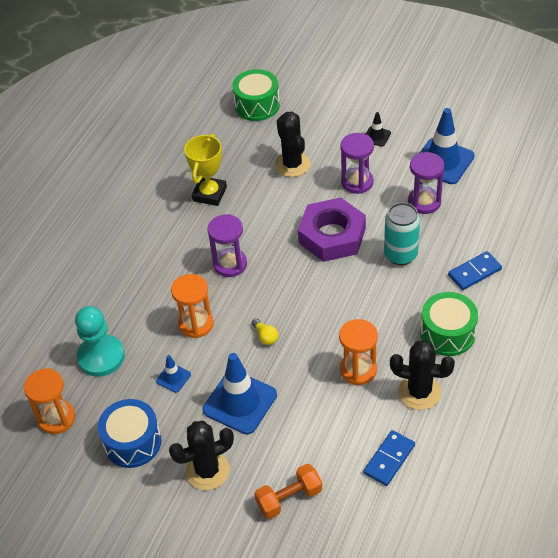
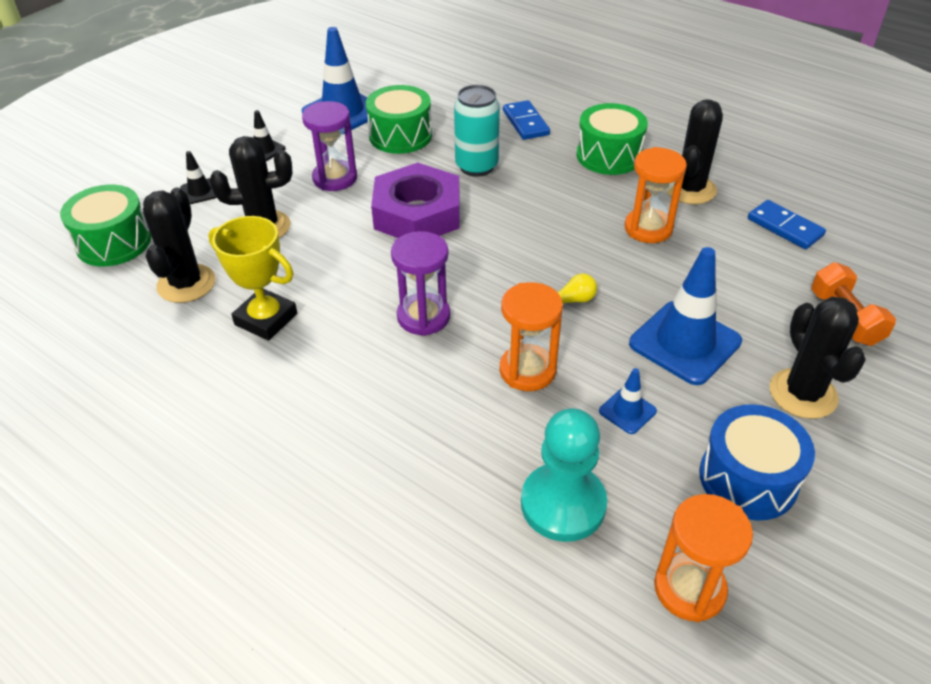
camera: 80 degrees left, 5 degrees down
purple hourglass [408,152,444,214] -> green drum [366,85,432,154]
none -> black cactus [143,188,216,303]
none -> black traffic cone [180,151,216,204]

